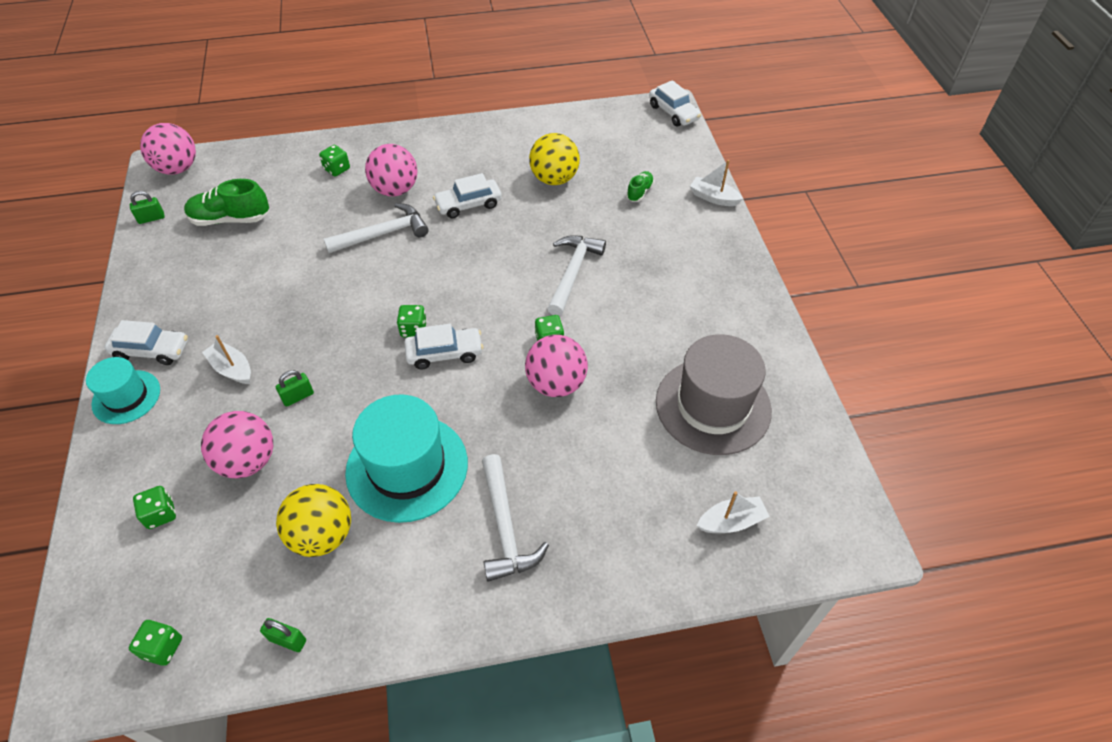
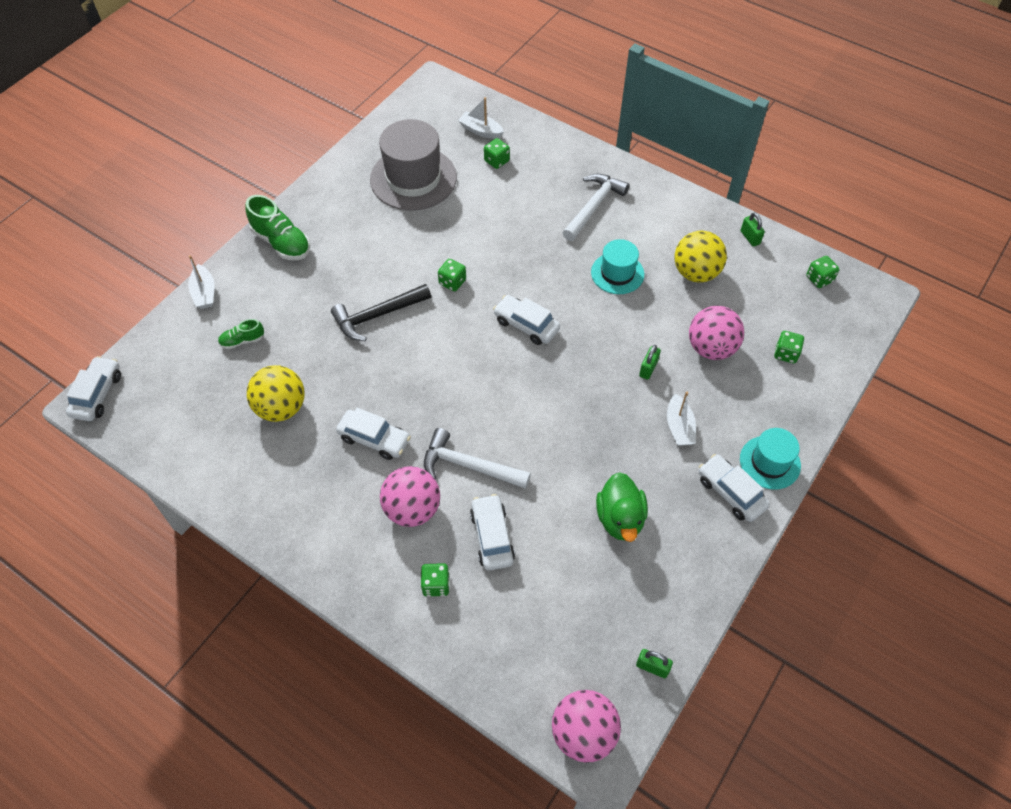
camera: 135 degrees left, 5 degrees up
green shoe [184,179,269,226] -> green shoe moved to [245,195,310,260]
green padlock [276,370,314,407] -> green padlock turned 75 degrees counterclockwise [639,345,661,380]
turquoise hat [345,394,468,523] -> turquoise hat [591,239,644,294], size x0.57
green dice [397,305,427,337] -> green dice moved to [484,138,510,169]
pink ball [525,335,588,397] -> none
white hammer [547,235,606,316] -> black hammer [331,284,431,341]
none -> white car [470,494,515,571]
none -> green duck [596,472,648,542]

